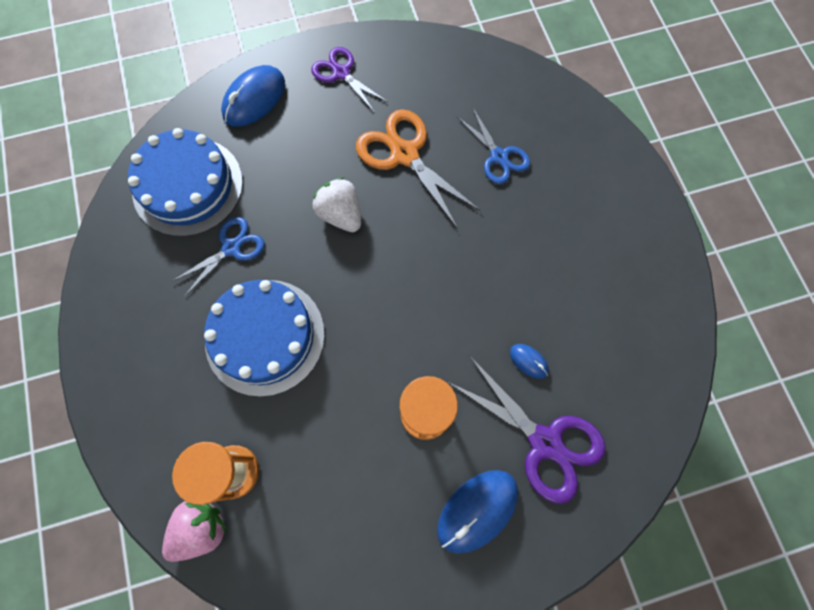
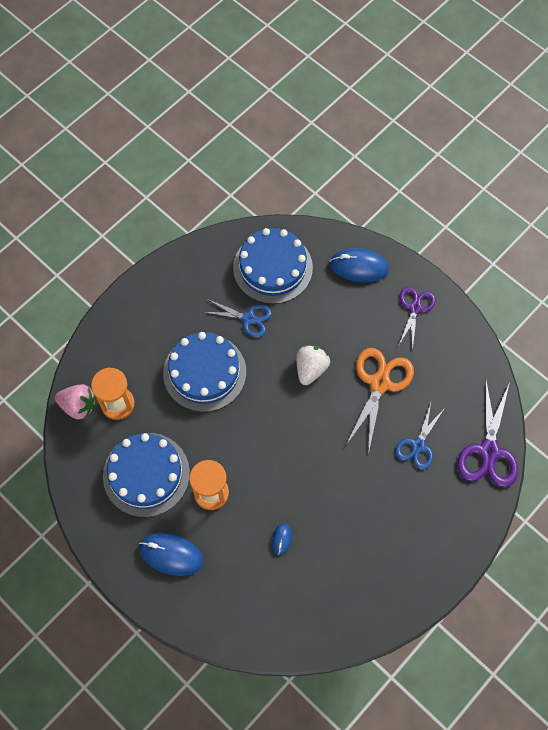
camera: 60 degrees right, 5 degrees down
purple scissors [448,355,606,504] -> purple scissors moved to [457,381,518,487]
none -> blue cake [103,433,190,517]

